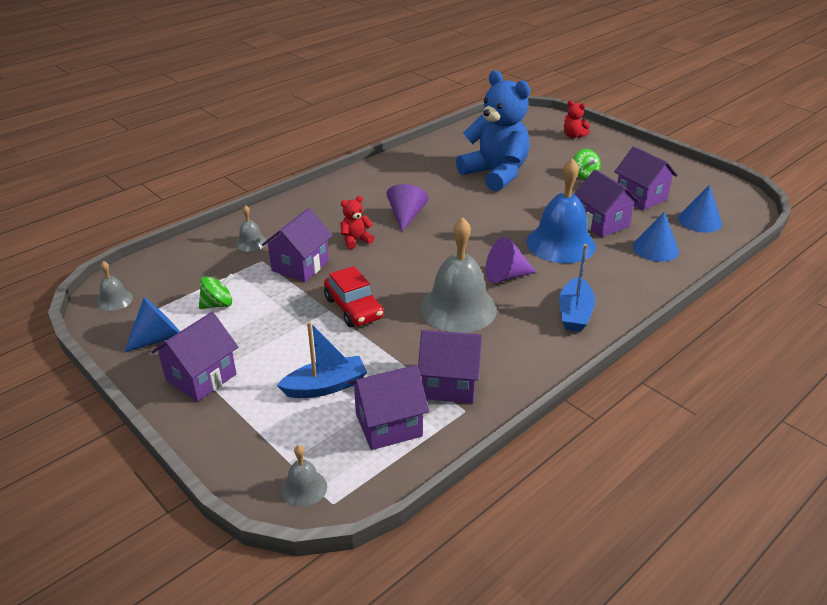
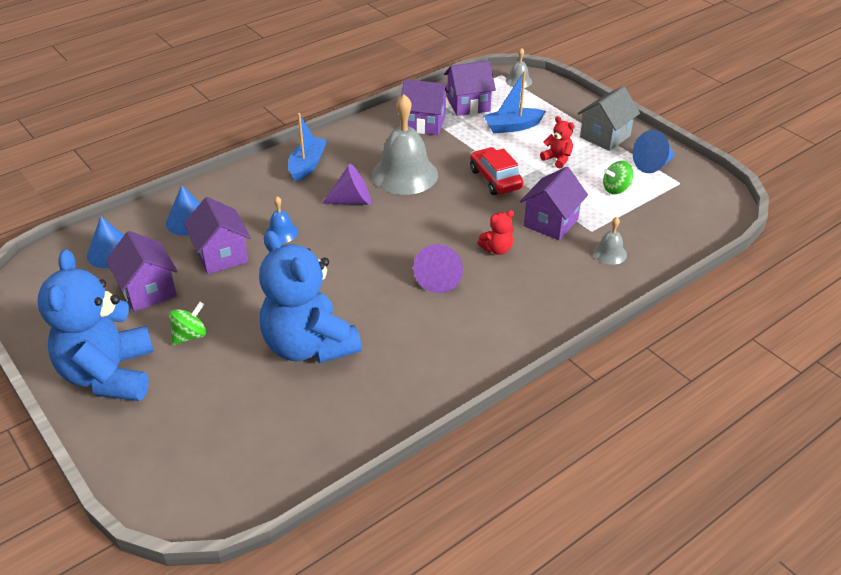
camera: 175 degrees left, 5 degrees up
grey bell [97,261,133,311] -> none
purple house [151,312,238,402] -> grey house [578,86,640,151]
blue bell [526,158,596,263] -> blue bell [265,196,298,243], size x0.46
red teddy bear [564,100,590,138] -> red teddy bear moved to [540,116,574,168]
green spinning top [573,149,601,180] -> green spinning top turned 60 degrees clockwise [169,302,207,345]
none -> blue teddy bear [38,249,154,401]

